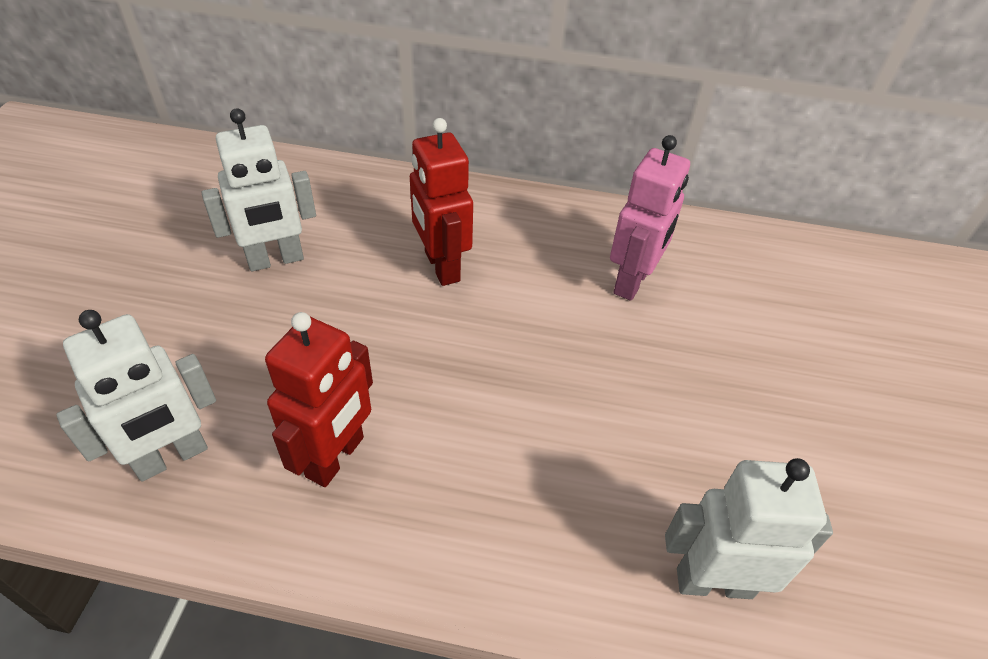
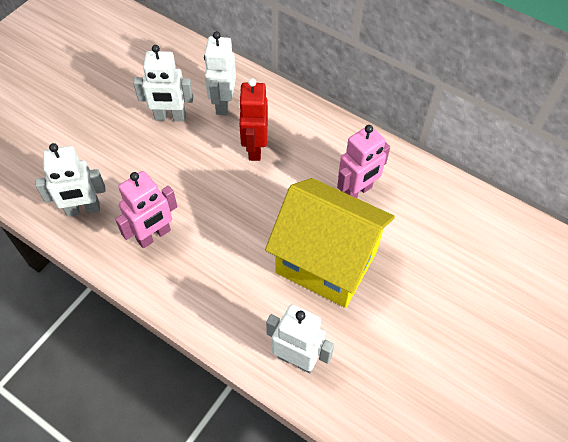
camera: 25 degrees right, 10 degrees up
red robot [265,312,373,487] -> pink robot [115,171,177,248]
none -> white robot [204,31,236,116]
none -> yellow house [265,178,395,308]

